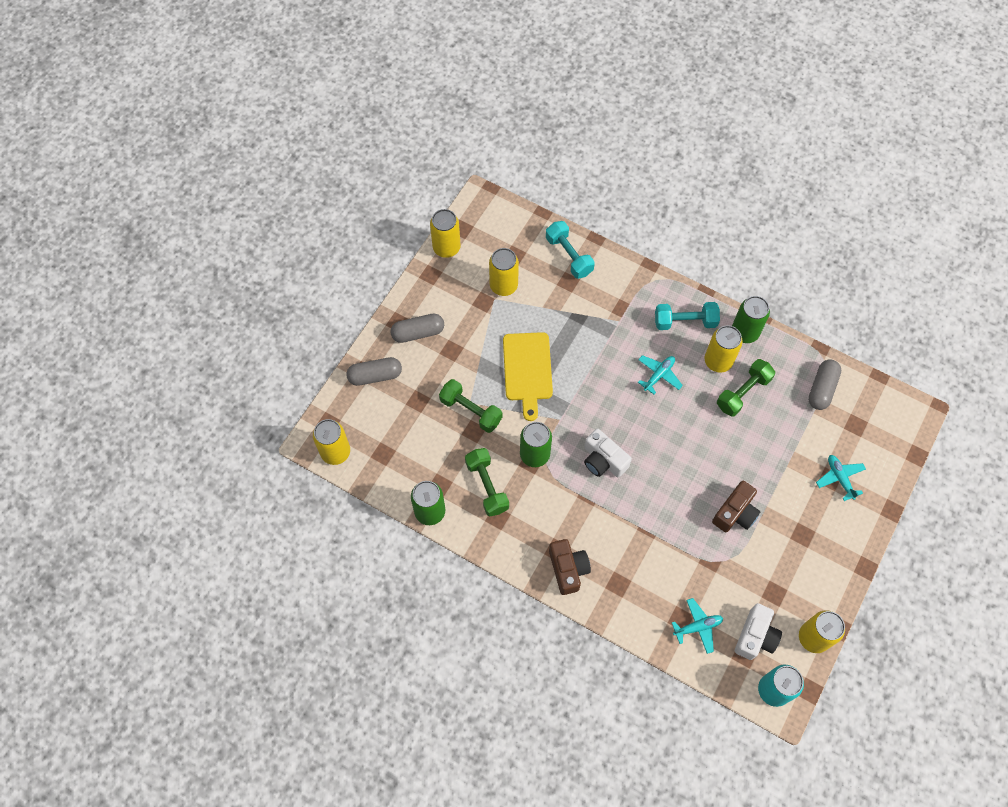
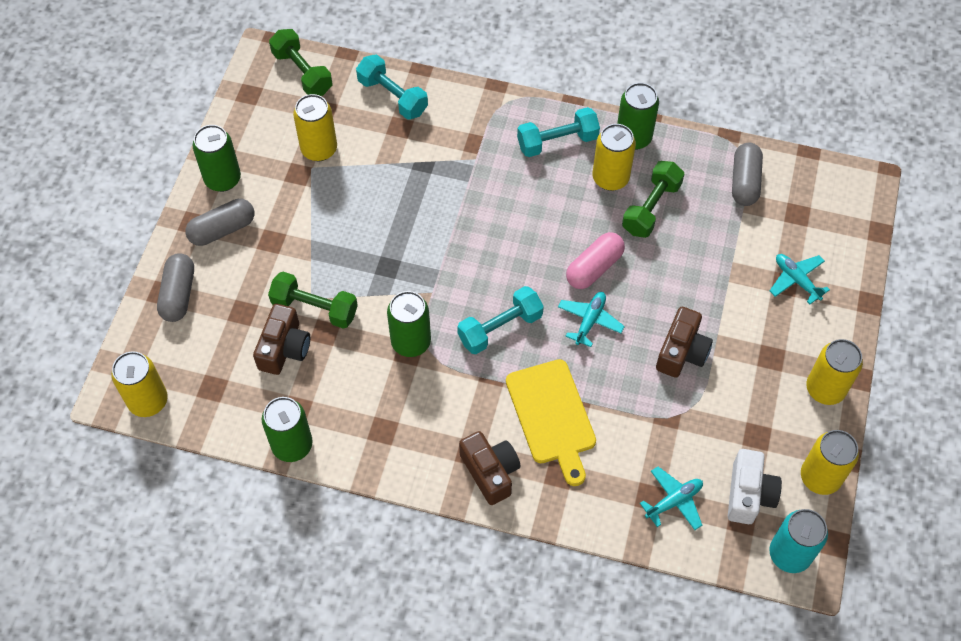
camera: 15 degrees left, 5 degrees down
grey capsule [346,357,402,386] -> grey capsule turned 60 degrees counterclockwise [157,253,194,322]
yellow can [430,209,461,258] -> yellow can moved to [806,339,863,405]
green dumbbell [465,448,509,517] -> green dumbbell moved to [269,29,332,96]
yellow cutting board [503,332,553,421] -> yellow cutting board moved to [506,359,596,486]
white camera [584,429,632,477] -> turquoise dumbbell [457,286,544,354]
turquoise plane [638,355,683,394] -> turquoise plane moved to [558,292,625,347]
none -> green can [192,125,241,192]
none -> brown camera [253,304,310,375]
none -> pink capsule [566,232,625,289]

